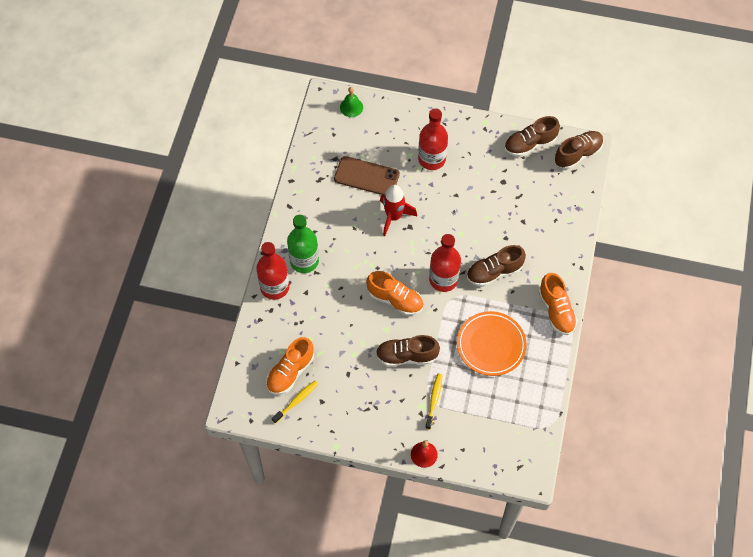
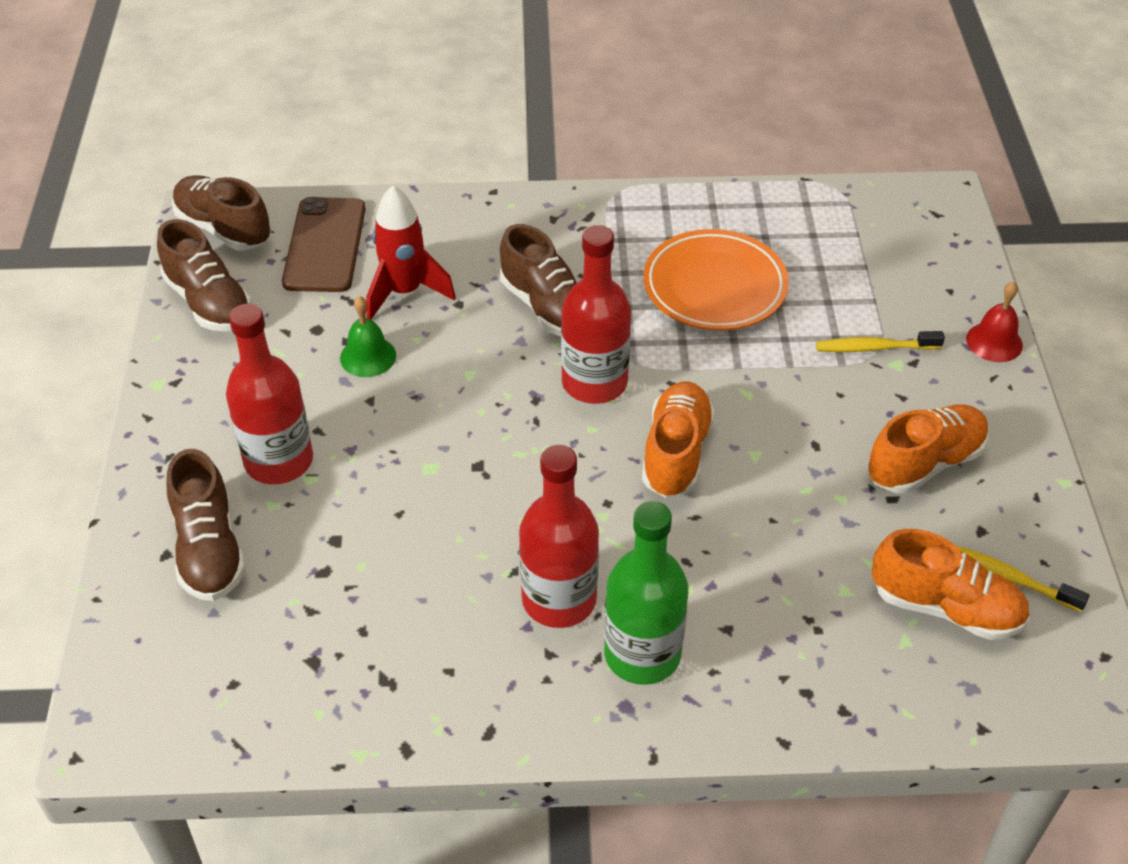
camera: 105 degrees left, 15 degrees down
red bottle [256,242,289,300] -> red bottle moved to [519,445,599,628]
brown phone [334,156,400,195] -> brown phone moved to [282,197,366,292]
green bell [340,87,363,117] -> green bell moved to [340,296,396,377]
brown shoe [376,335,440,367] -> brown shoe moved to [167,449,246,601]
red rocket [380,185,417,236] -> red rocket moved to [366,185,456,319]
orange shoe [539,273,578,335] -> orange shoe moved to [868,404,989,494]

